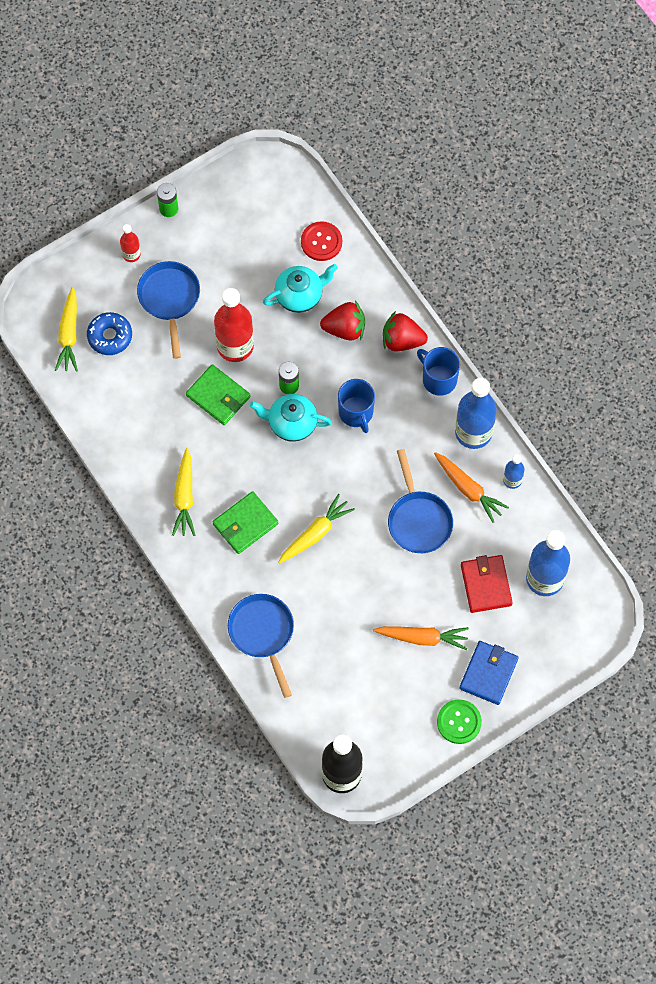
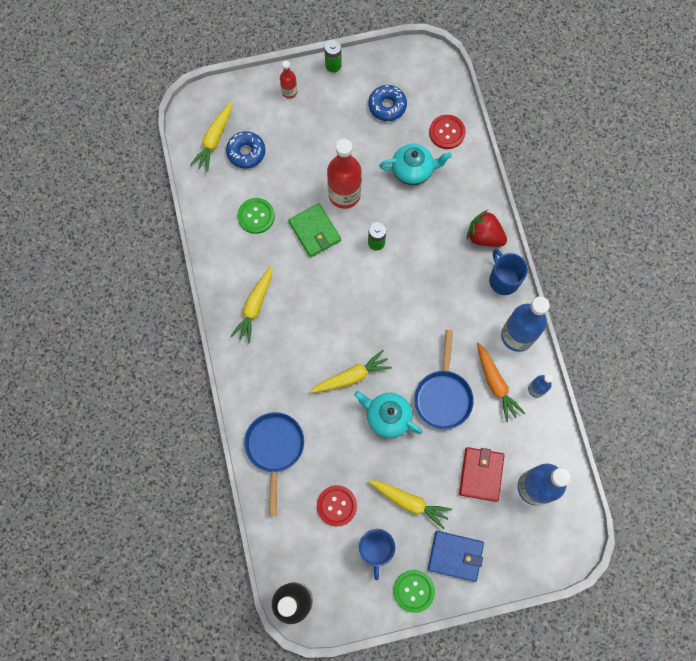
camera: 20 degrees right, 5 degrees up
blue pan [137,261,200,359] -> none
green wallet [213,491,278,554] -> none
turquoise teapot [250,394,332,442] -> turquoise teapot moved to [354,391,423,438]
red strawberry [320,301,365,341] -> none
blue mug [338,379,375,433] -> blue mug moved to [359,529,395,580]
orange carrot [373,626,469,650] -> yellow carrot [368,480,452,529]
blue wallet [459,641,519,705] -> blue wallet turned 60 degrees clockwise [428,531,484,582]
none -> green button [237,198,275,234]
none -> red button [317,485,357,527]
none -> blue donut [368,85,407,121]

